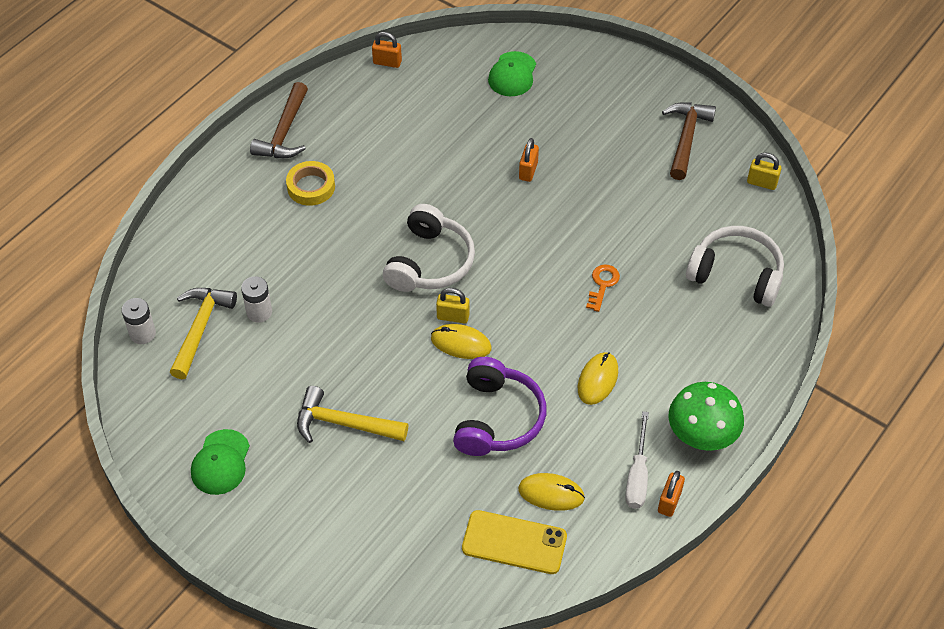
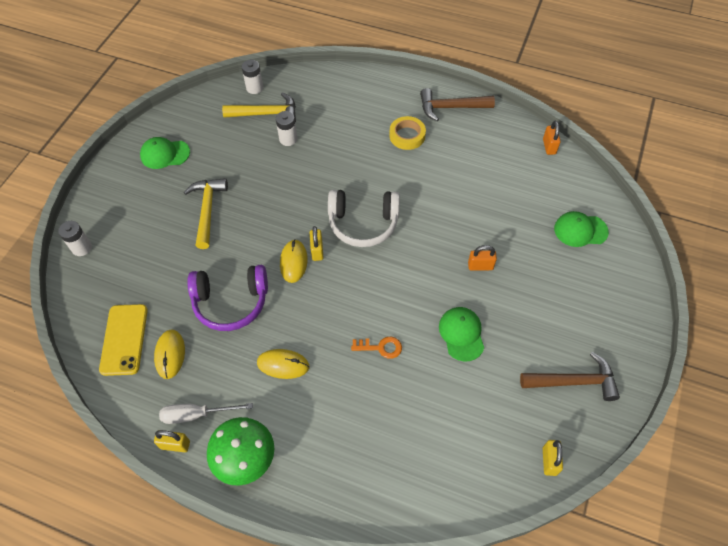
camera: 75 degrees right, 5 degrees up
orange padlock [658,471,685,517] -> yellow padlock [154,430,190,452]
white headphones [686,226,784,307] -> none
none -> white battery [58,221,92,256]
none -> green cap [439,307,484,361]

